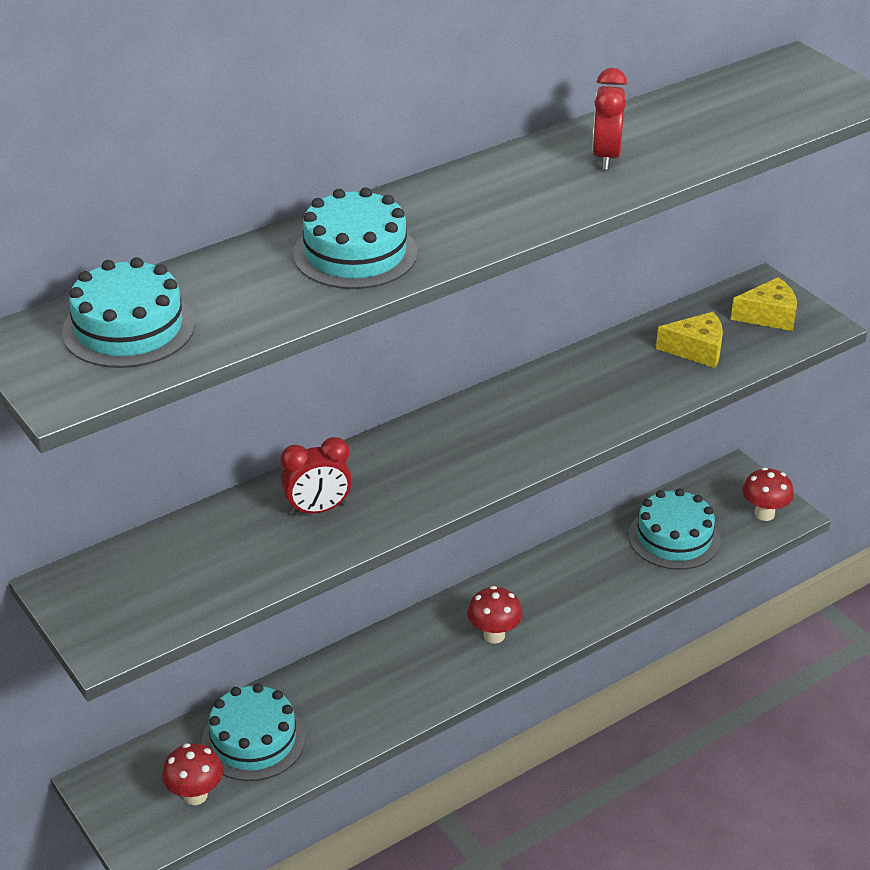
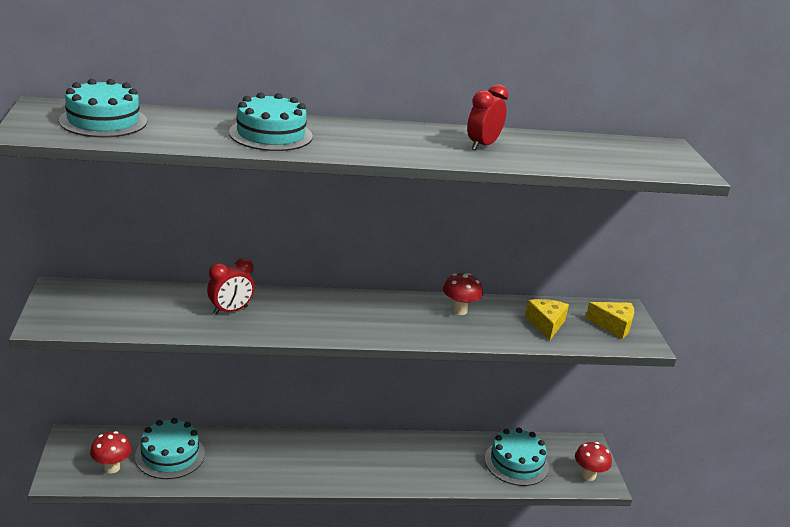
camera: 25 degrees right, 10 degrees down
red clock [280,437,352,516] -> red clock turned 45 degrees counterclockwise [207,258,254,315]
red mushroom [467,586,523,644] -> red mushroom moved to [443,273,483,315]
yellow cheese [656,312,723,368] -> yellow cheese turned 120 degrees counterclockwise [525,299,569,341]

